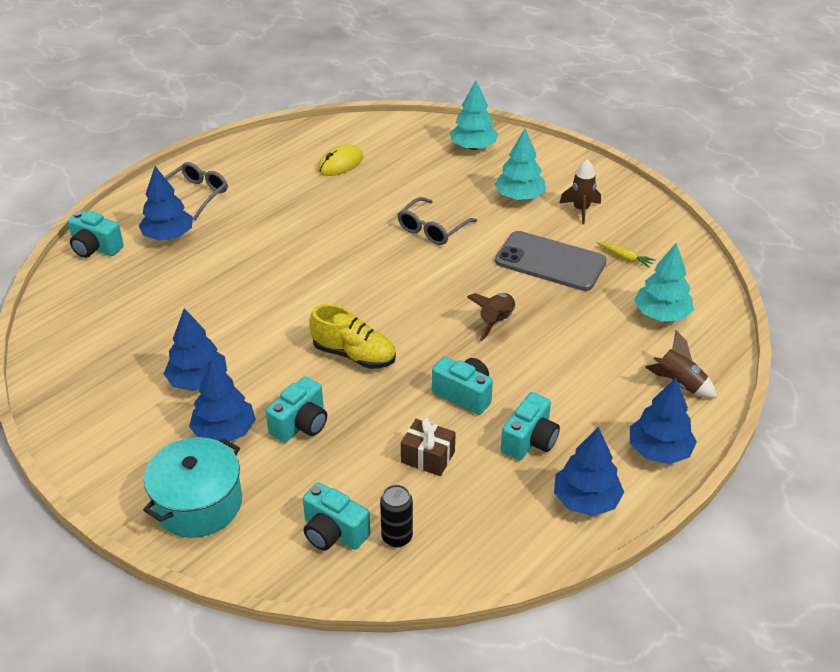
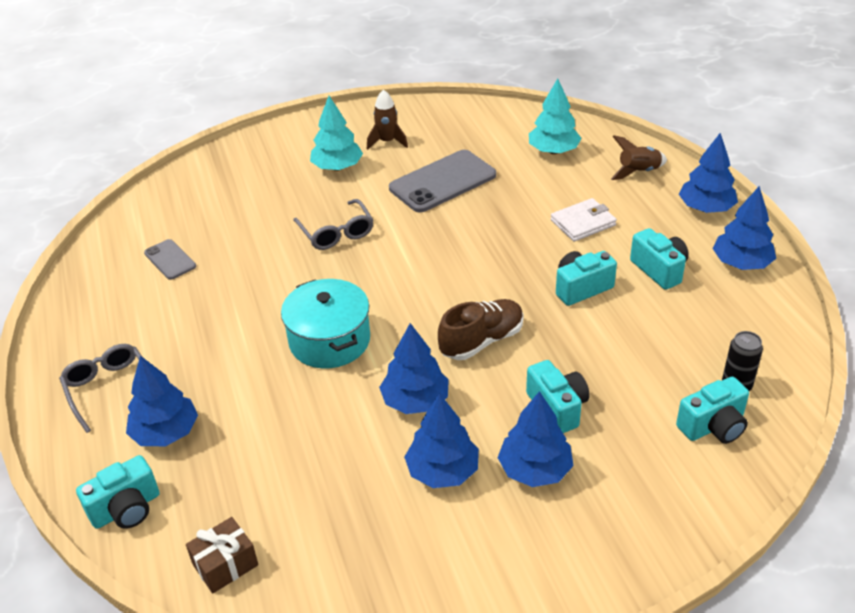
camera: 60 degrees left, 0 degrees up
turquoise pot [143,437,242,538] -> turquoise pot moved to [281,279,370,368]
yellow shoe [309,304,396,369] -> brown shoe [438,299,524,360]
yellow mouse [318,144,363,176] -> grey phone [144,239,196,280]
brown gift [401,417,456,476] -> brown gift moved to [186,517,258,593]
turquoise tree [450,81,498,150] -> none
brown rocket [467,293,515,341] -> none
yellow carrot [596,241,655,268] -> none
none -> blue tree [379,323,449,414]
none -> white wallet [551,198,617,242]

